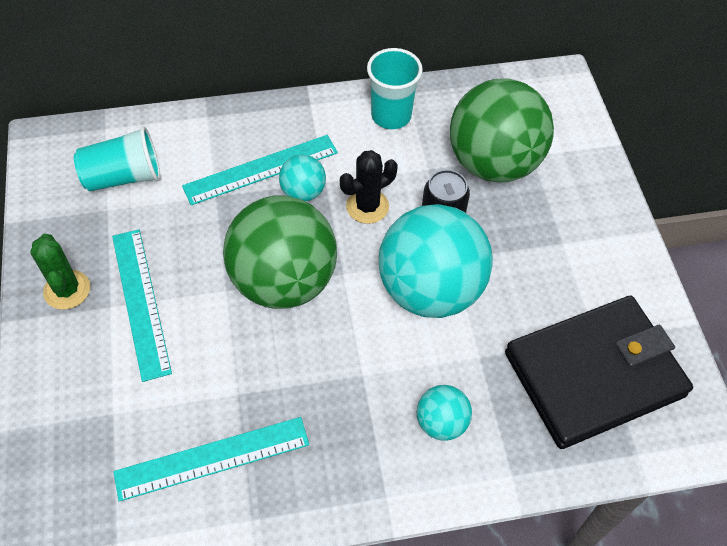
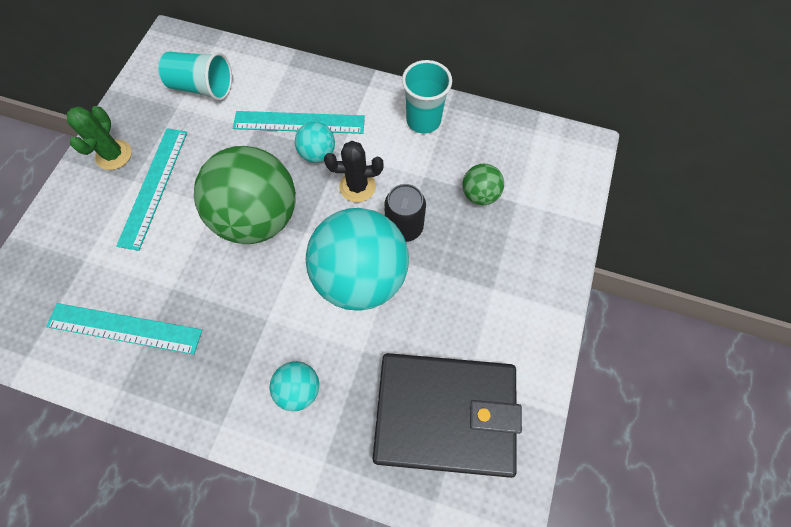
camera: 30 degrees right, 10 degrees up
green ball [450,79,554,183] -> green ball [462,164,504,205], size x0.46

